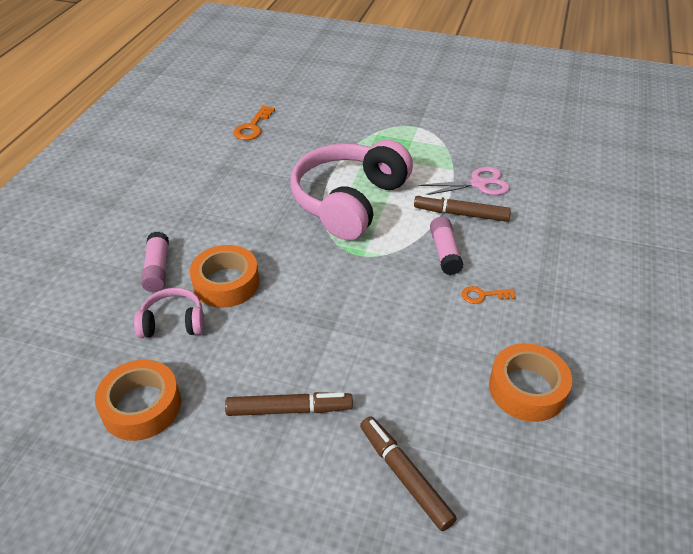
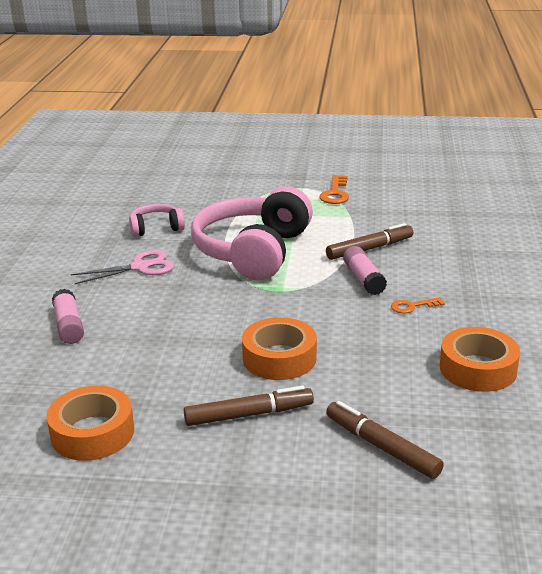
camera: 10 degrees left, 15 degrees down
pink headphones [134,288,204,338] -> pink headphones moved to [129,204,185,237]
orange tape [190,245,259,308] -> orange tape moved to [242,317,317,380]
orange key [233,106,275,140] -> orange key moved to [319,175,349,204]
brown marker [414,194,511,222] -> brown marker turned 150 degrees clockwise [326,223,413,260]
pink scissors [418,167,510,195] -> pink scissors moved to [71,250,174,284]

